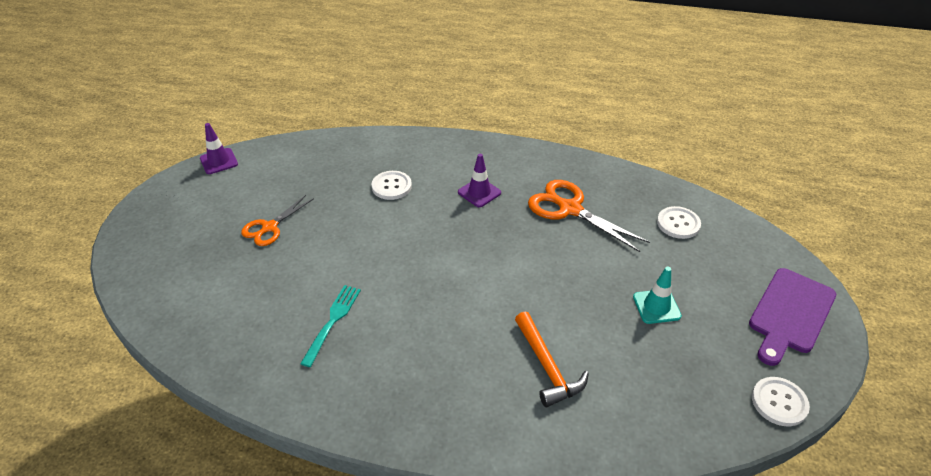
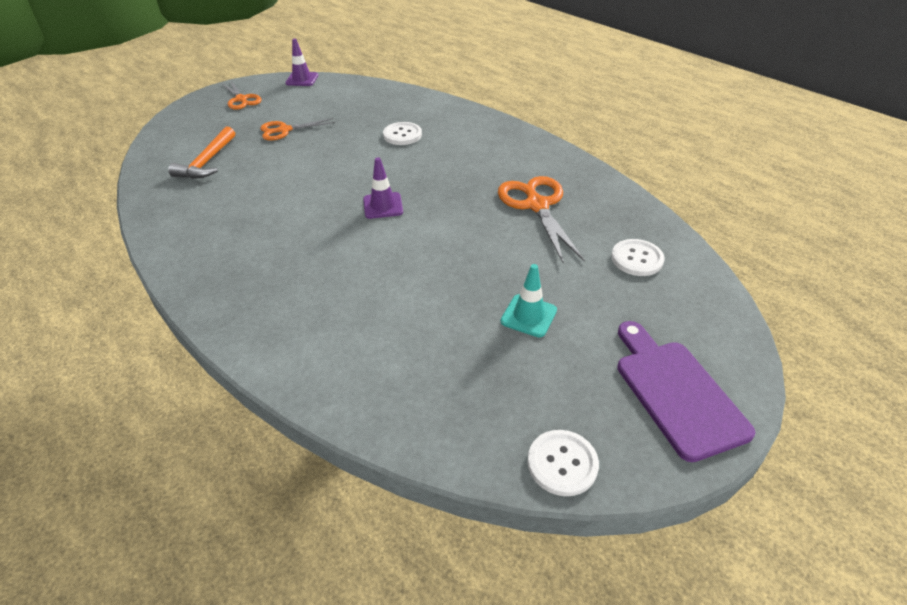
camera: 35 degrees right, 0 degrees up
turquoise fork [300,285,361,367] -> none
purple traffic cone [458,154,501,207] -> purple traffic cone moved to [363,157,403,219]
orange hammer [515,312,589,407] -> orange hammer moved to [168,127,235,179]
purple cutting board [749,268,836,366] -> purple cutting board turned 90 degrees clockwise [617,321,755,462]
none -> orange scissors [221,81,261,110]

